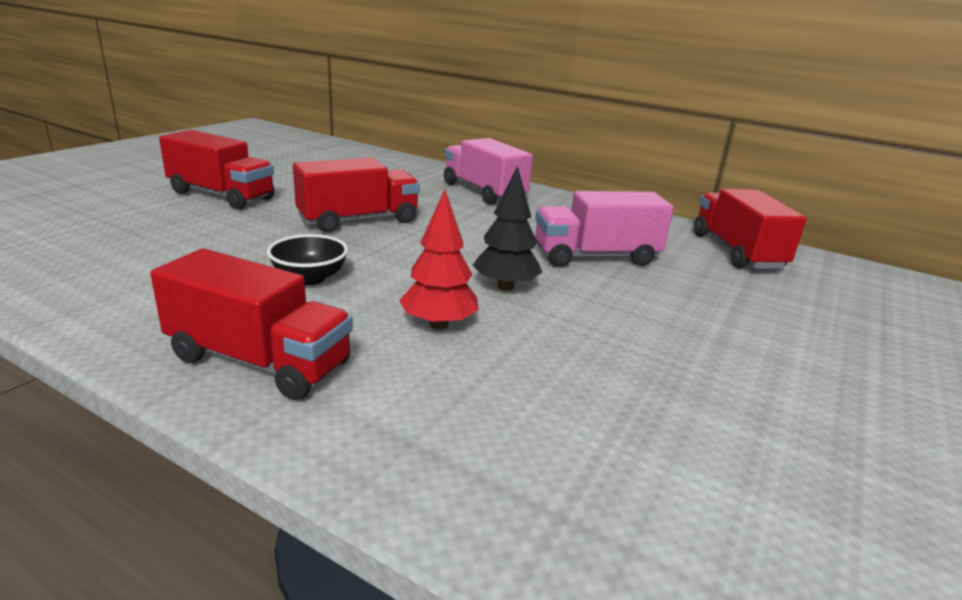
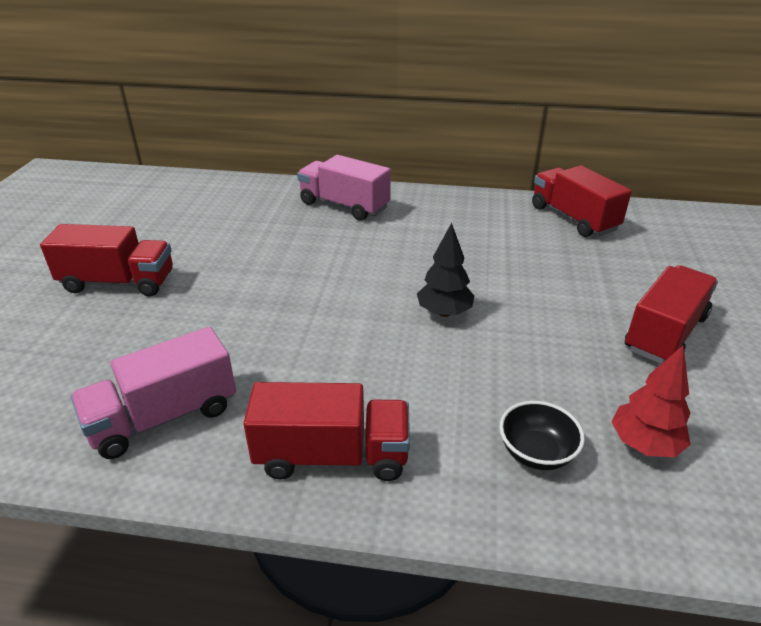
camera: 20 degrees left, 10 degrees up
black bowl [267,234,348,285] -> black bowl moved to [499,401,585,470]
red truck [293,157,420,232] -> red truck moved to [625,265,718,364]
red tree [399,189,479,330] -> red tree moved to [611,345,691,457]
pink truck [535,191,674,267] -> pink truck moved to [71,327,236,459]

